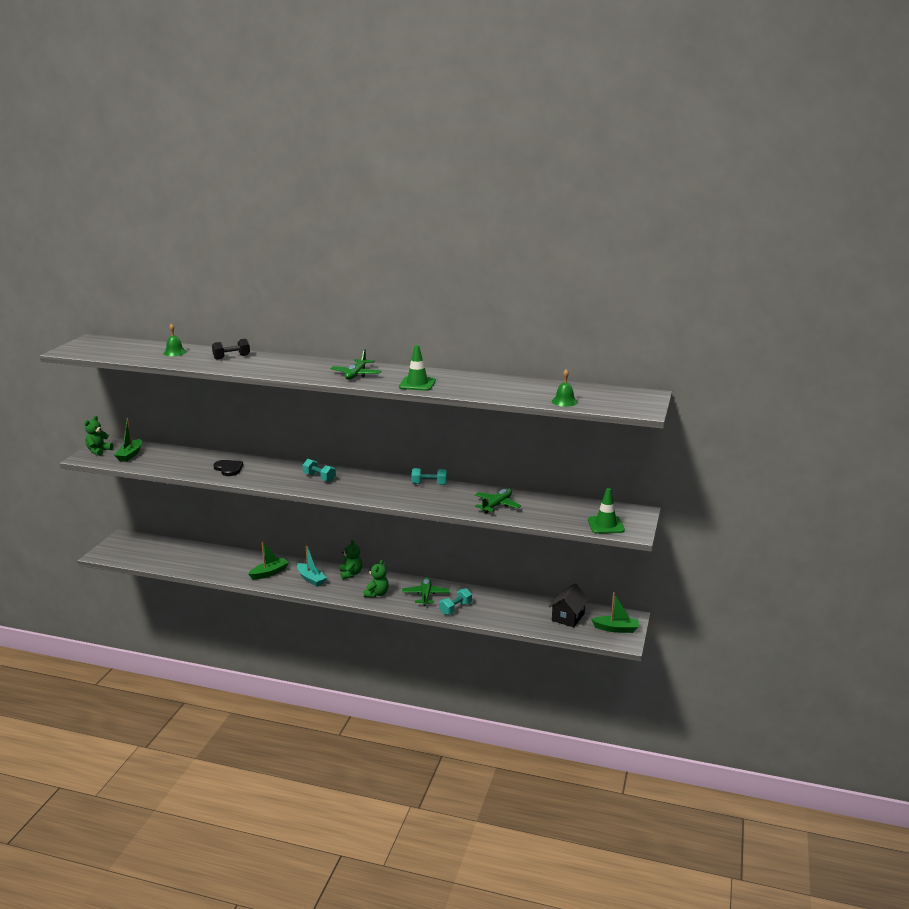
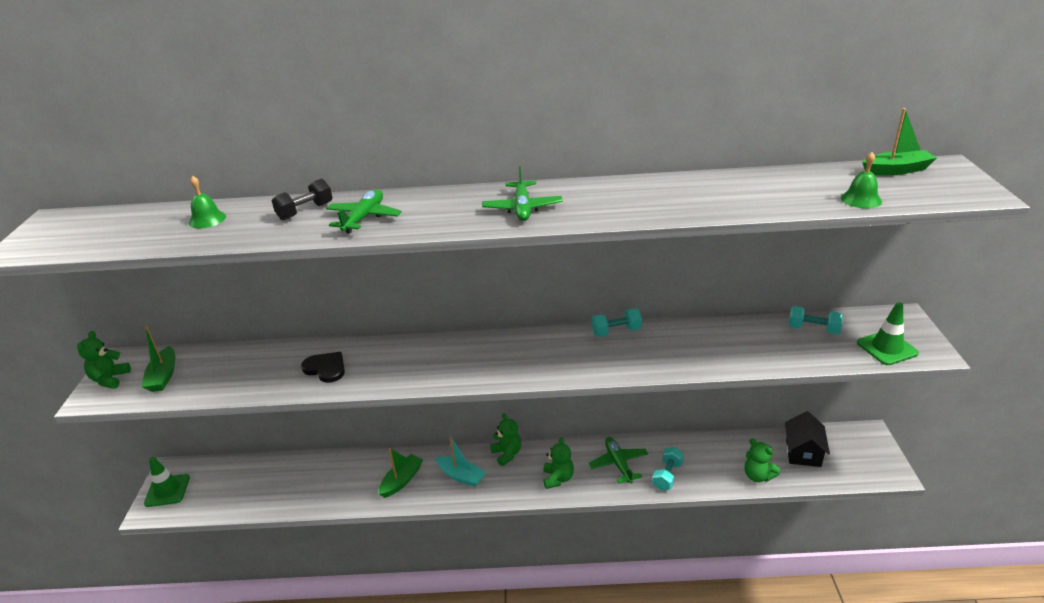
camera: 15 degrees left, 10 degrees up
turquoise dumbbell [303,459,336,482] -> turquoise dumbbell moved to [789,306,843,335]
green traffic cone [399,345,436,391] -> green traffic cone moved to [144,457,190,507]
green plane [475,489,521,514] -> green plane moved to [326,190,402,234]
green boat [591,592,639,633] -> green boat moved to [862,108,937,175]
none -> green teddy bear [744,439,780,482]

